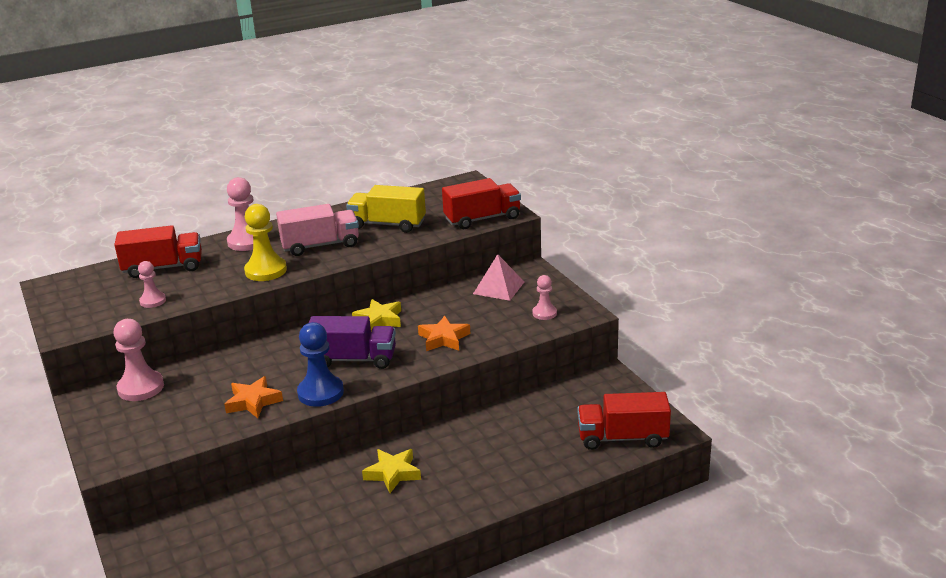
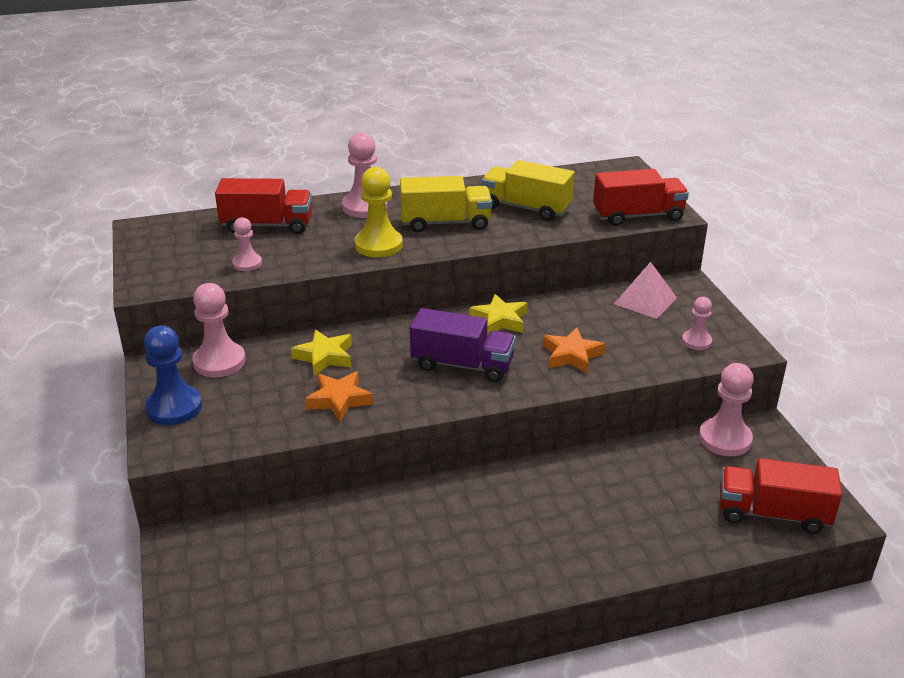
camera: 10 degrees right, 5 degrees up
pink truck [276,204,359,256] -> yellow truck [400,176,492,232]
blue pawn [297,322,344,407] -> blue pawn moved to [144,326,202,425]
yellow star [362,449,421,493] -> yellow star moved to [291,329,352,376]
none -> pink pawn [699,363,754,456]

